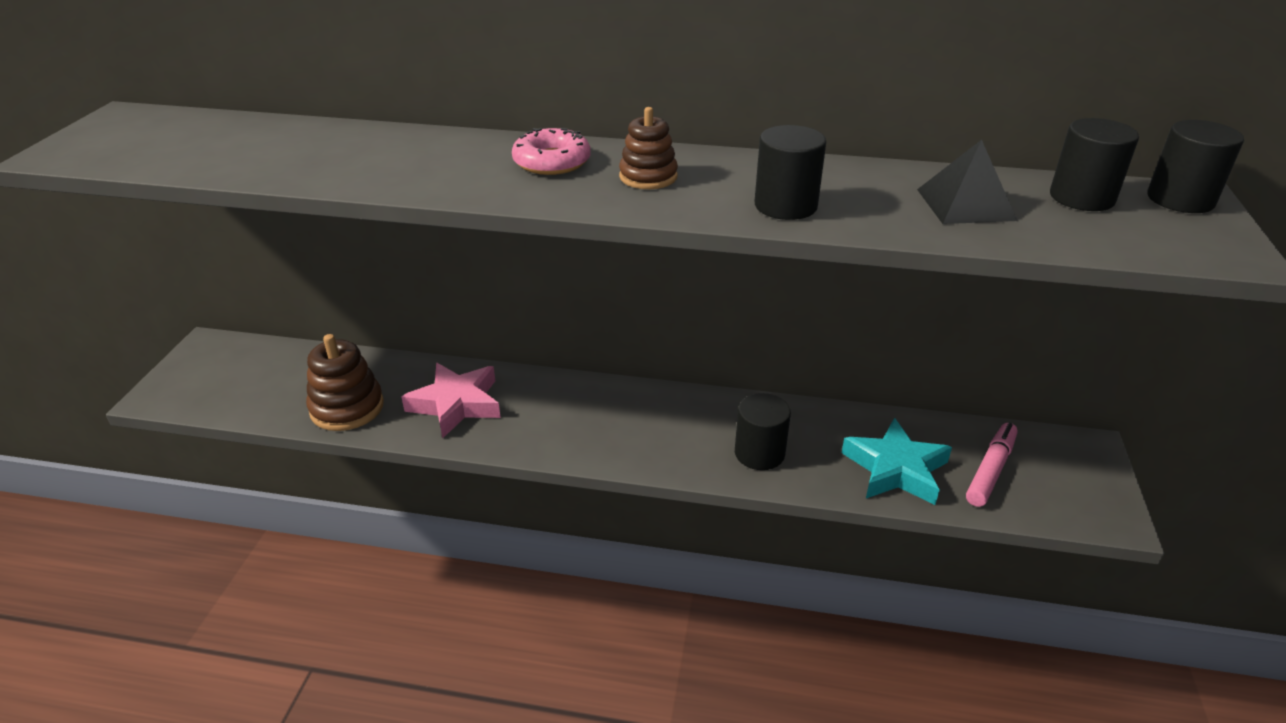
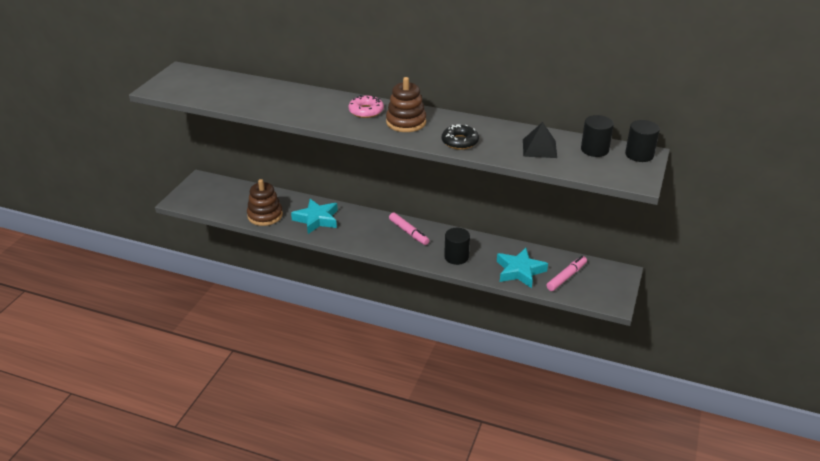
camera: 10 degrees right, 0 degrees up
pink star [401,363,501,439] -> turquoise star [291,199,338,234]
brown stacking toy [619,107,678,189] -> brown stacking toy [386,77,426,132], size x1.55
black cylinder [755,125,826,220] -> black donut [442,124,479,150]
none -> pink marker [389,213,430,245]

